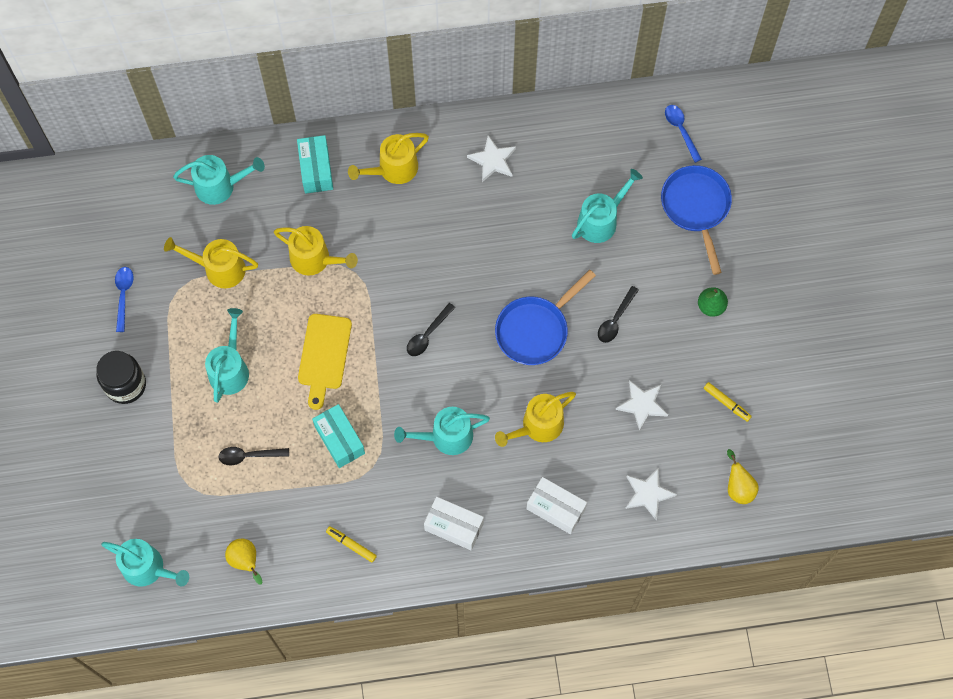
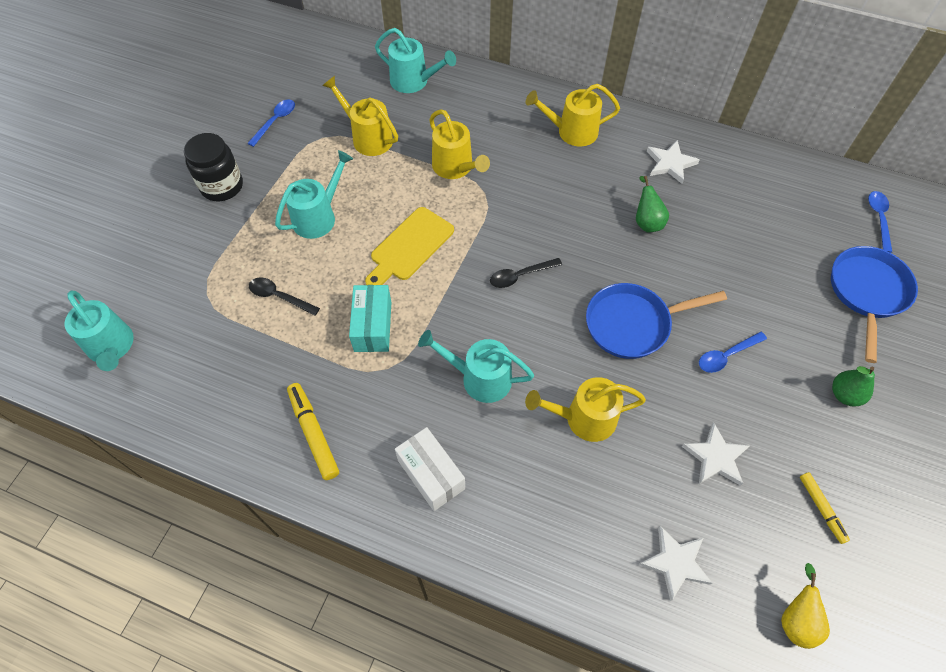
camera: 30 degrees right, 10 degrees down
yellow pear [225,539,262,585] -> none
turquoise box [297,135,333,194] -> none
yellow marker [326,526,377,563] -> yellow marker [287,383,339,480], size x1.56
white box [526,477,587,534] -> none
turquoise watering can [572,169,643,243] -> none
black spoon [598,286,639,343] -> blue spoon [699,332,767,373]
none -> green pear [636,176,669,232]

